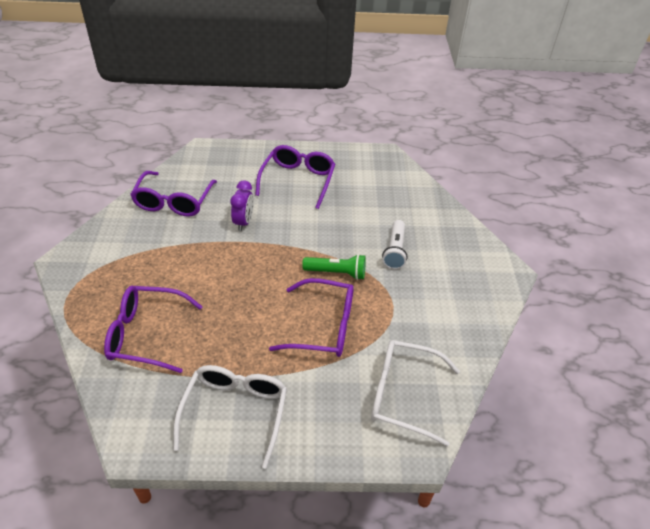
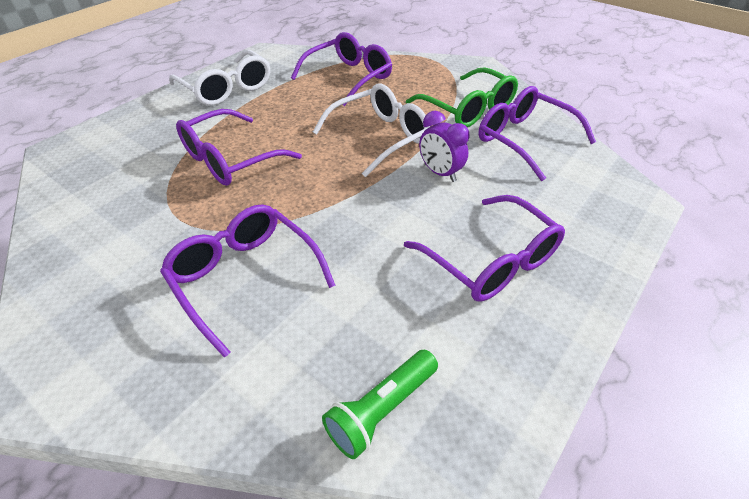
camera: 130 degrees right, 0 degrees up
green flashlight [302,254,366,280] -> green flashlight moved to [322,350,438,459]
white glasses [371,340,460,447] -> white glasses moved to [313,84,430,177]
white flashlight [382,220,408,270] -> purple glasses [160,204,336,358]
none -> green glasses [406,67,518,127]

